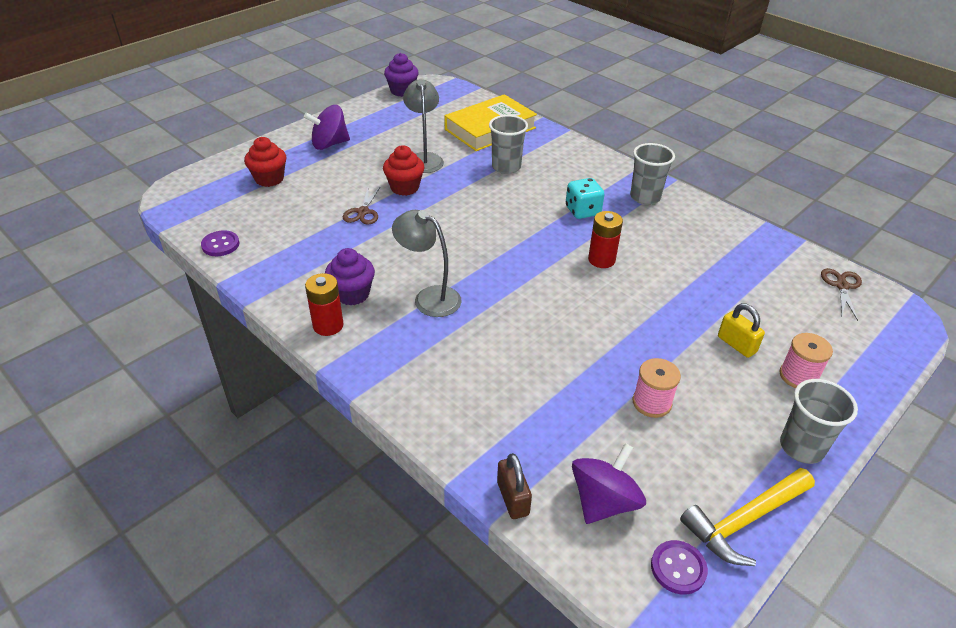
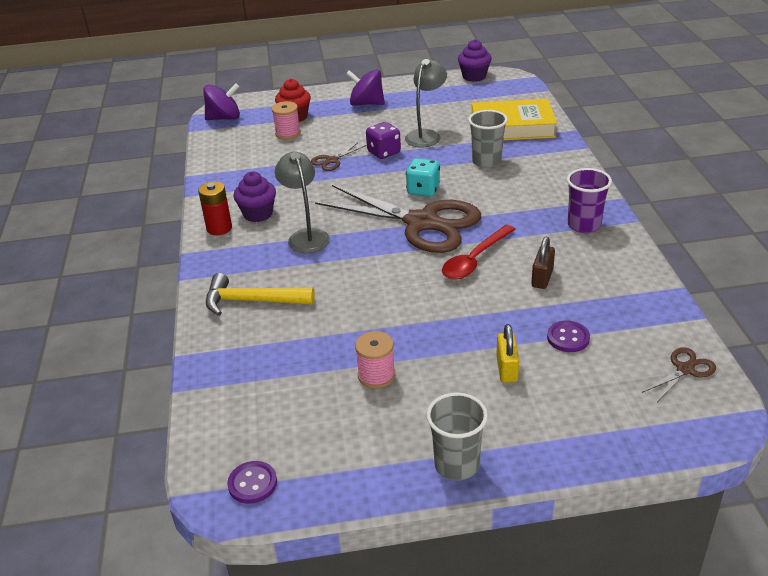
camera: 40 degrees right, 5 degrees down
purple button [201,230,240,256] -> purple button moved to [547,321,590,352]
red cupcake [383,145,425,196] -> purple dice [366,122,401,159]
brown padlock [497,453,532,519] -> brown padlock moved to [531,237,555,289]
turquoise dice [566,178,605,219] -> turquoise dice moved to [406,158,440,197]
purple spinning top [572,443,646,524] -> purple spinning top moved to [203,83,240,120]
red battery [588,211,623,268] -> red spoon [442,225,516,279]
grey cup [630,143,675,205] -> purple cup [567,168,612,233]
yellow hammer [680,468,815,566] -> yellow hammer moved to [206,273,315,316]
pink spool [779,333,833,388] -> pink spool moved to [272,101,301,140]
none -> brown scissors [315,185,481,253]

